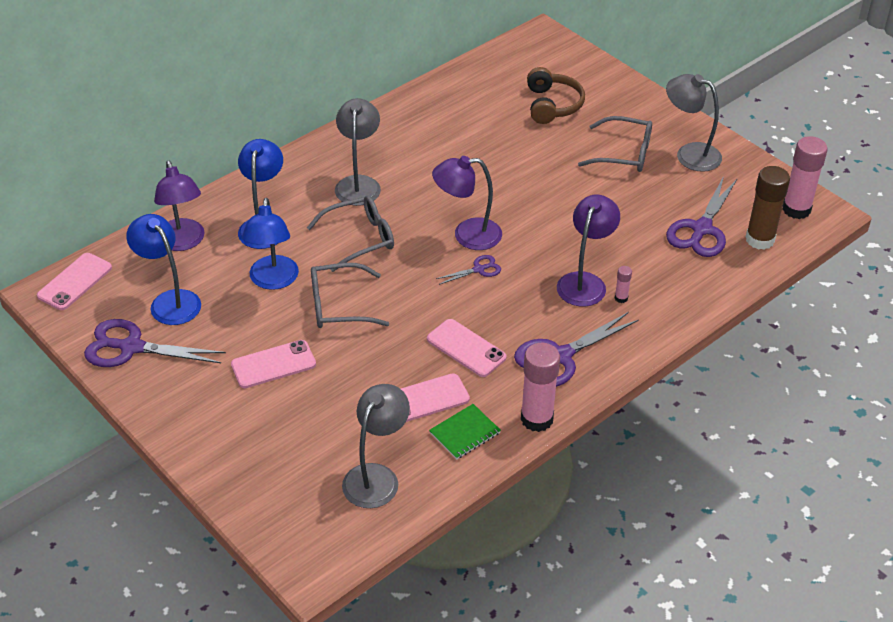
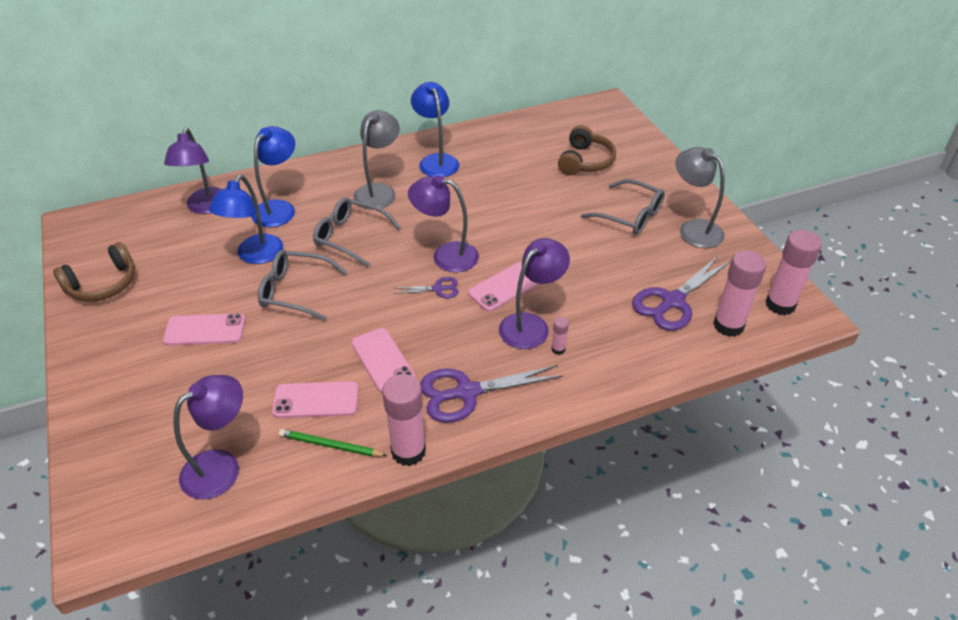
camera: 20 degrees right, 0 degrees up
pink phone [37,253,112,310] -> pink phone moved to [468,262,539,312]
purple scissors [84,319,226,367] -> brown headphones [53,242,135,302]
blue lamp [126,214,201,325] -> blue lamp moved to [411,82,459,177]
grey glasses [307,196,394,272] -> grey glasses turned 150 degrees counterclockwise [313,197,401,267]
grey lamp [342,384,410,508] -> purple lamp [173,375,243,500]
green notebook [429,404,501,460] -> green pencil [279,429,387,457]
brown glue stick [746,166,790,250] -> pink glue stick [713,250,766,337]

